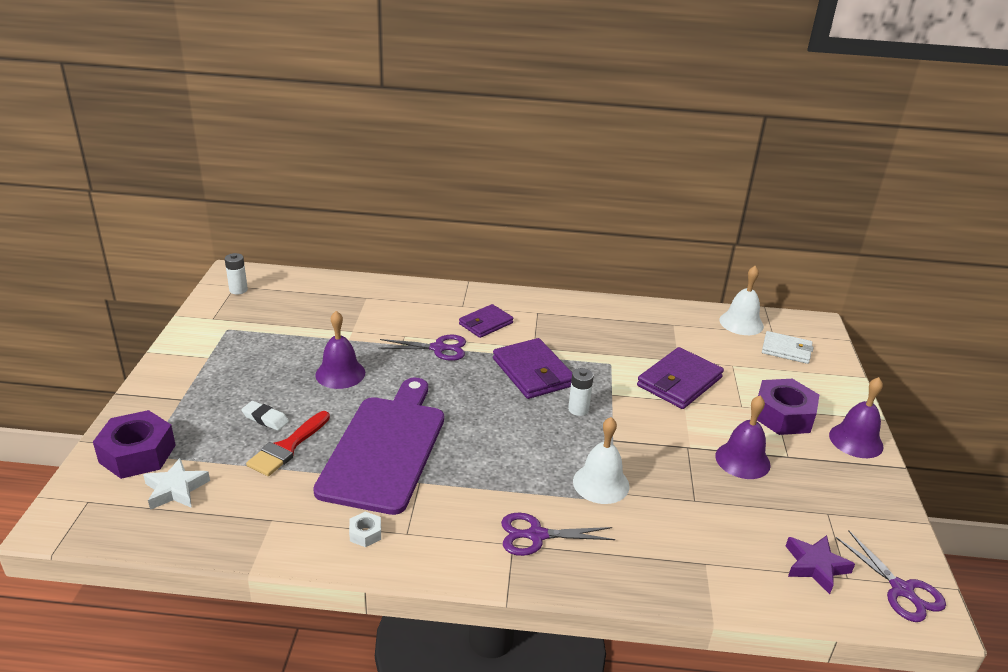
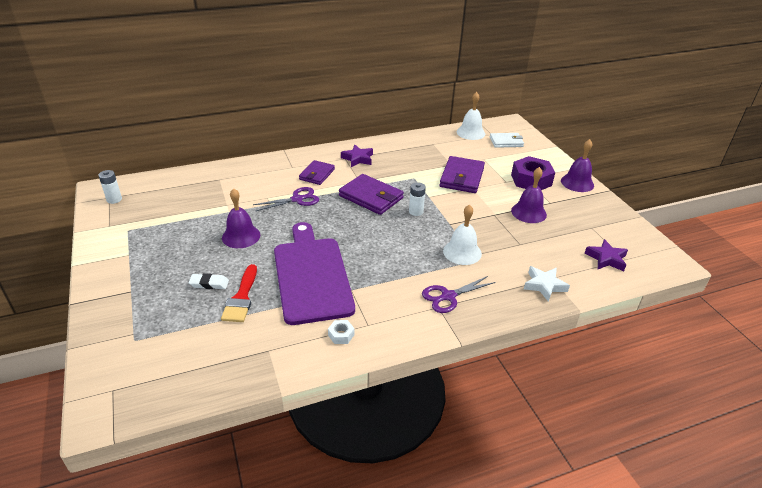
camera: 25 degrees left, 5 degrees up
purple nut [93,410,176,479] -> none
white star [143,458,210,510] -> white star moved to [524,266,570,301]
purple scissors [835,530,946,622] -> none
none -> purple star [341,144,373,167]

